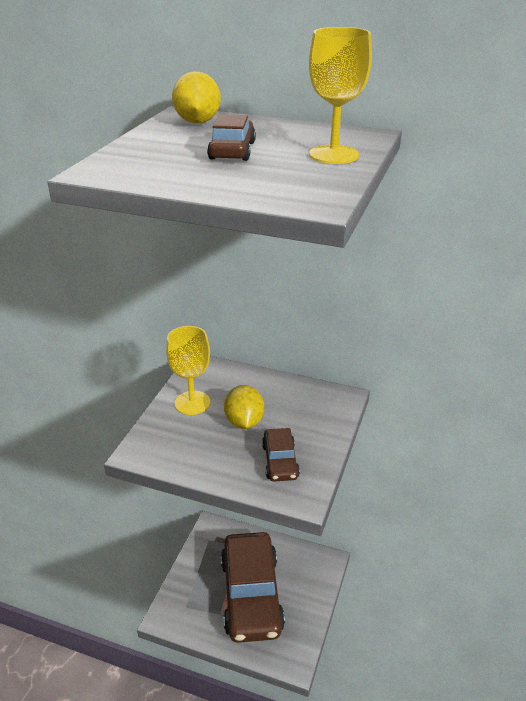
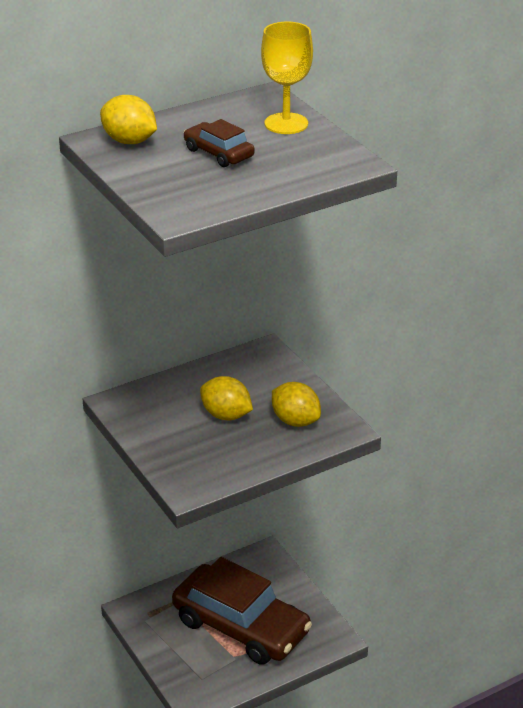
camera: 50 degrees left, 0 degrees up
yellow goblet [166,326,210,415] -> none
brown car [262,428,300,481] -> yellow lemon [272,382,321,427]

